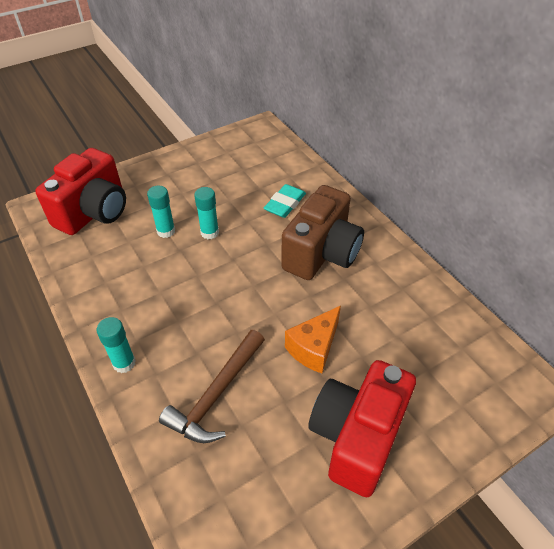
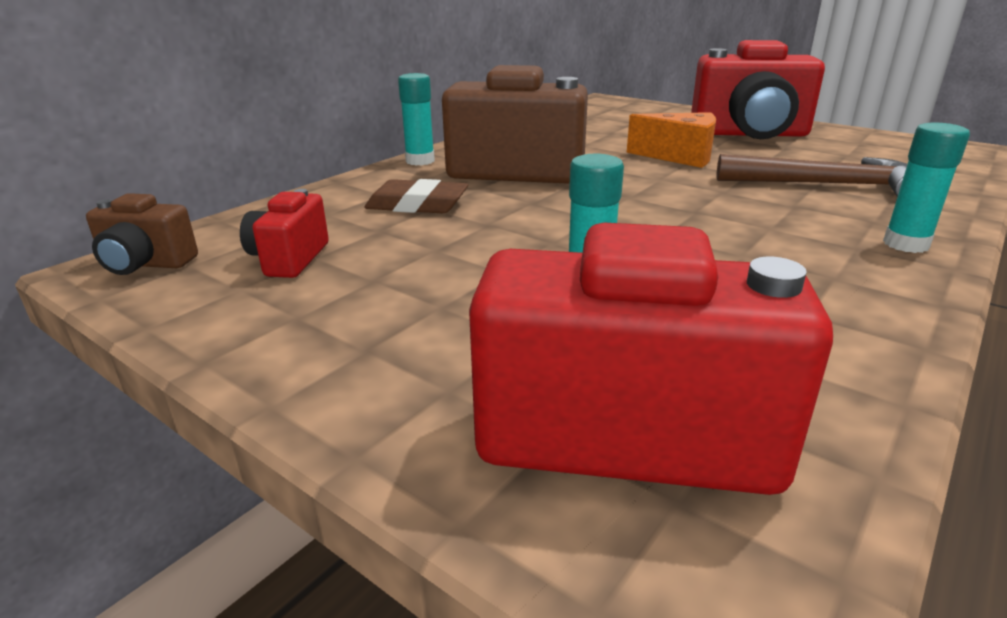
camera: 110 degrees left, 20 degrees down
turquoise glue stick [194,187,219,239] -> turquoise glue stick moved to [398,73,435,166]
turquoise eraser [264,184,306,218] -> brown eraser [364,179,468,213]
none -> brown camera [86,193,198,275]
none -> red camera [240,189,329,278]

